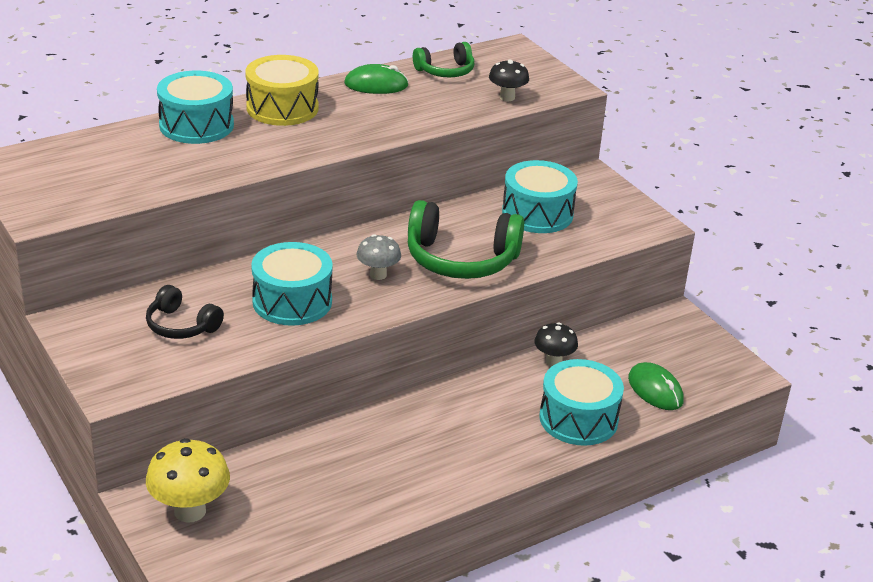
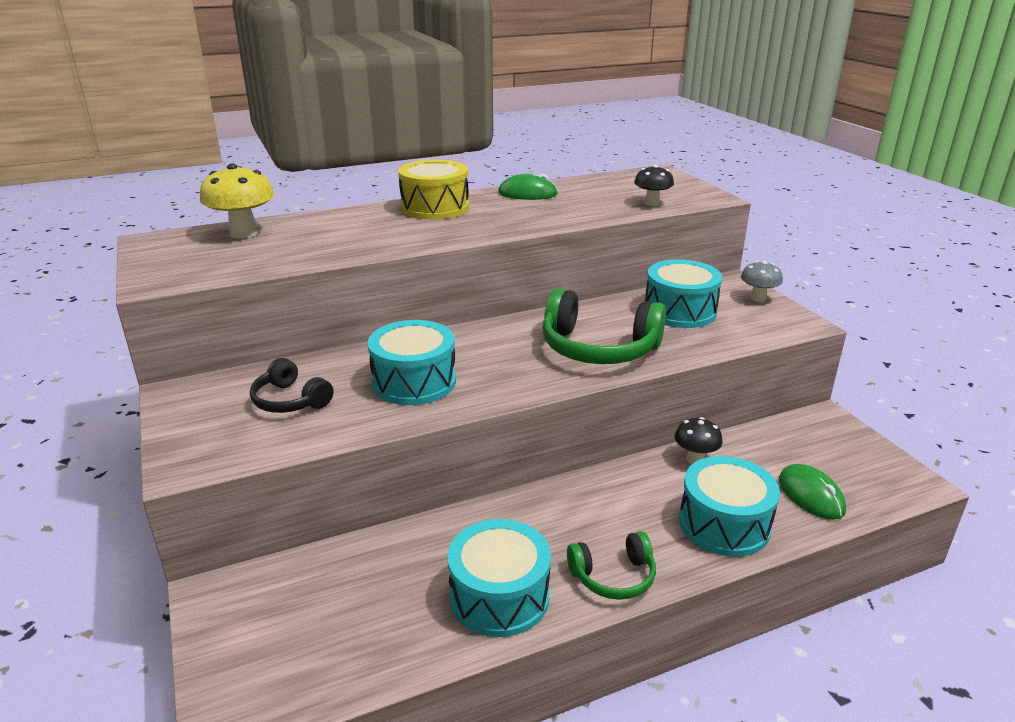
camera: 10 degrees right, 5 degrees down
yellow mushroom [146,438,230,523] -> yellow mushroom moved to [200,163,274,239]
turquoise drum [157,71,234,144] -> turquoise drum moved to [447,519,551,637]
grey mushroom [357,234,401,280] -> grey mushroom moved to [741,261,783,302]
green headphones [413,42,474,77] -> green headphones moved to [567,531,656,600]

